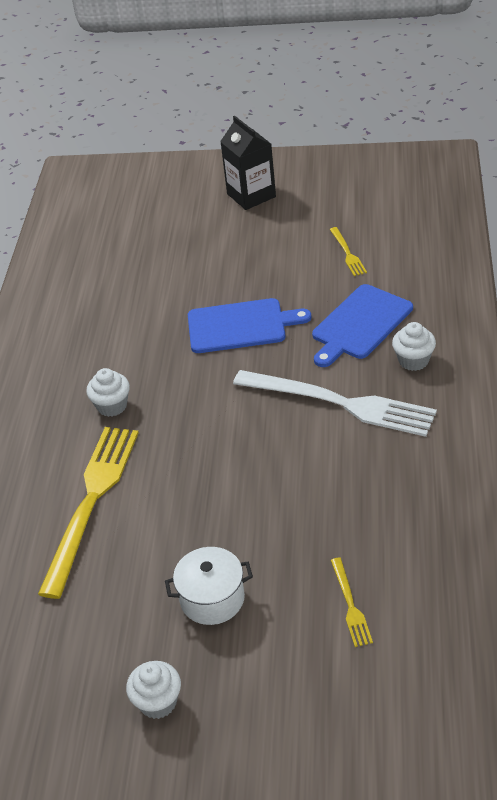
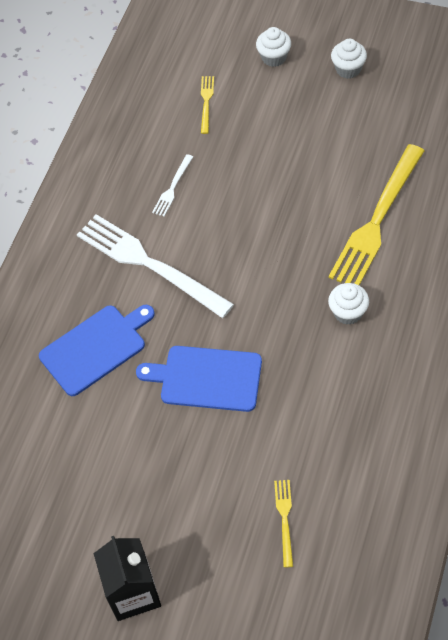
camera: 165 degrees left, 15 degrees up
white pot [165,547,253,625] -> none
yellow fork [330,227,367,276] -> yellow fork moved to [274,480,293,568]
white cupcake [392,322,436,371] -> white cupcake moved to [256,27,291,67]
none -> white fork [152,154,193,217]

